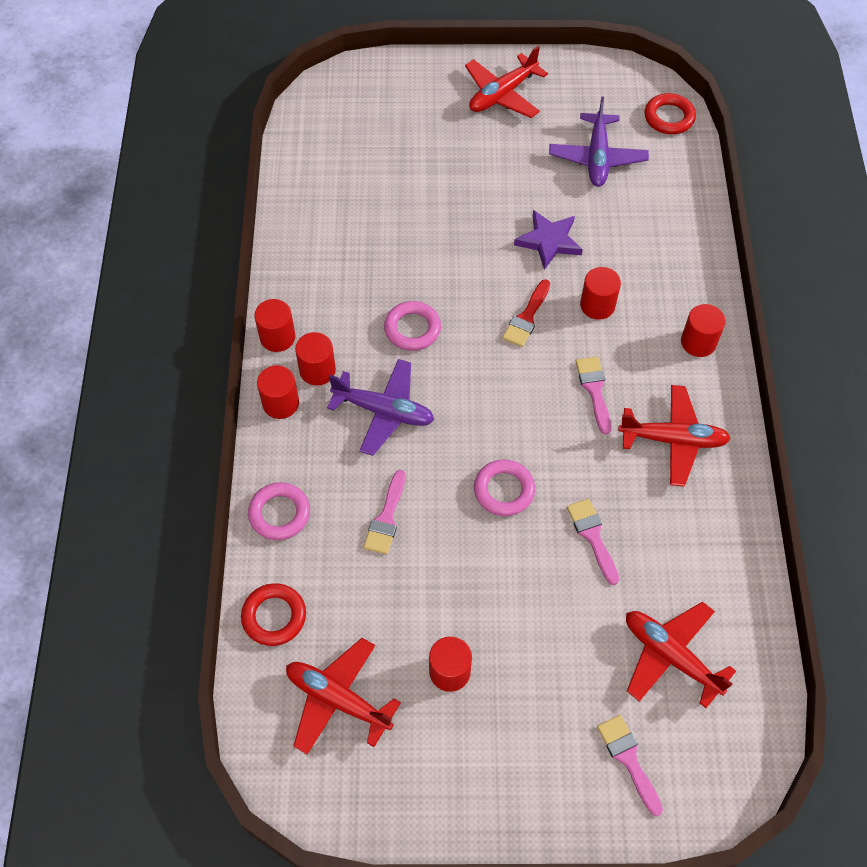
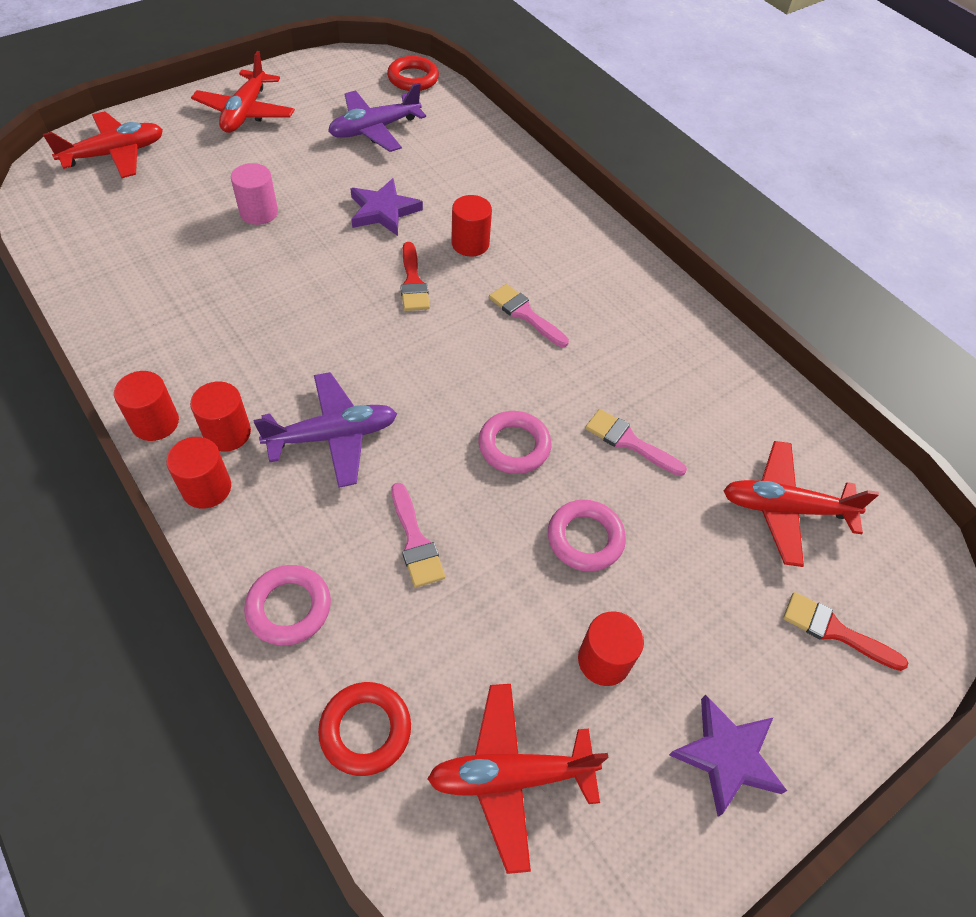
camera: 40 degrees left, 5 degrees down
pink ring [384,301,441,351] -> pink ring moved to [548,500,626,572]
purple plane [549,97,649,187] -> purple plane turned 90 degrees clockwise [328,83,426,152]
pink brush [597,715,663,816] -> red brush [783,592,908,671]
red plane [618,385,731,487] -> red plane moved to [43,111,163,178]
red cylinder [681,304,726,357] -> none
none -> pink cylinder [231,163,278,225]
none -> purple star [669,695,787,817]

